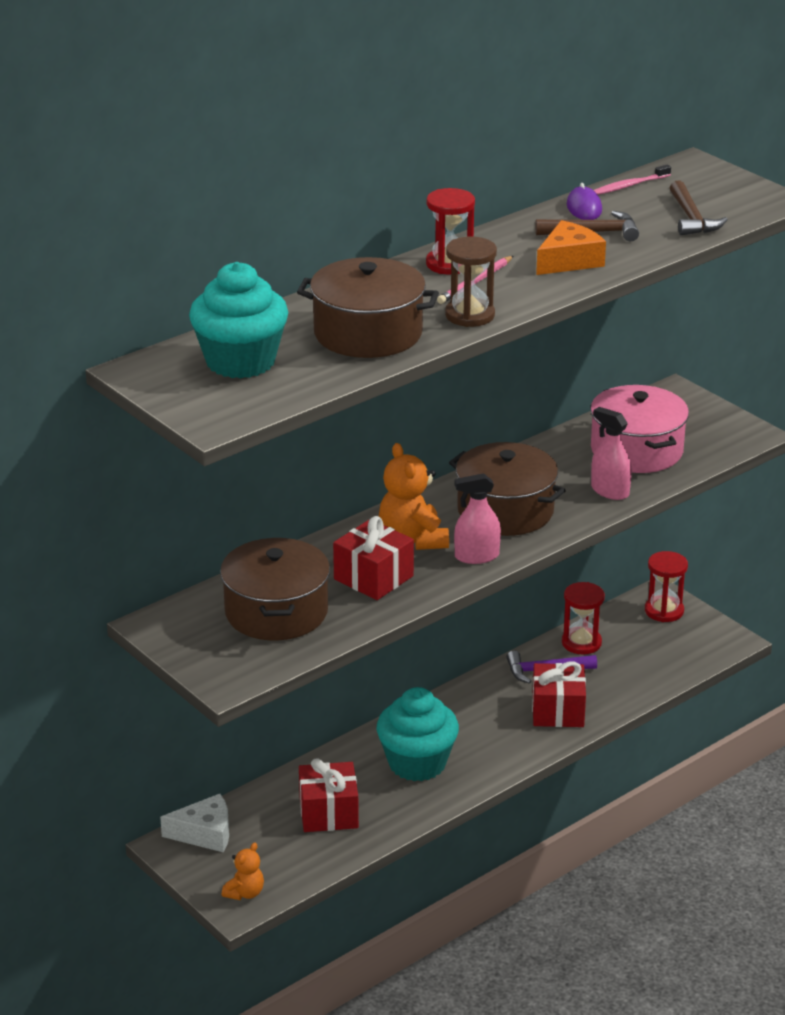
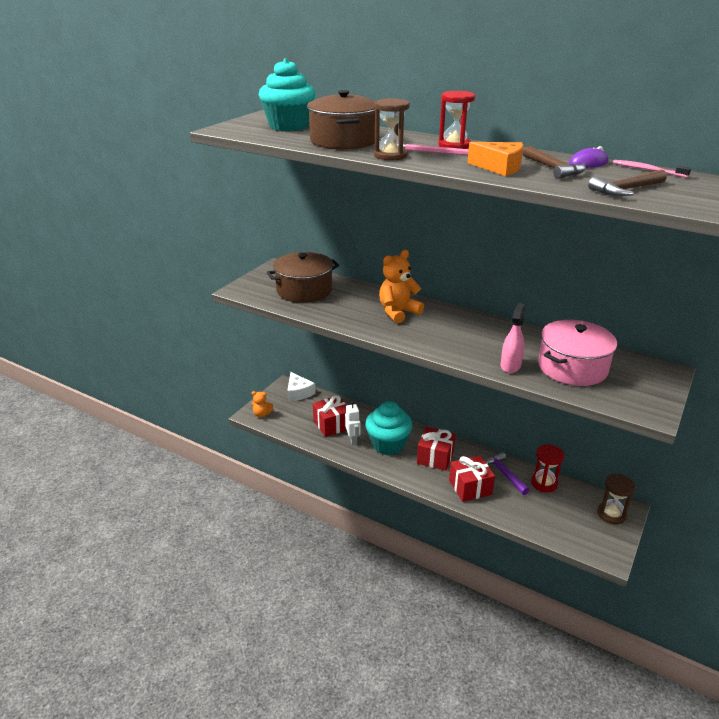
camera: 70 degrees right, 0 degrees up
red gift [333,516,414,600] -> red gift moved to [417,427,456,471]
brown pot [449,442,566,536] -> none
pink spray bottle [454,473,501,564] -> none
red hourglass [645,551,688,622] -> brown hourglass [597,474,636,525]
none -> white robot [345,401,360,445]

